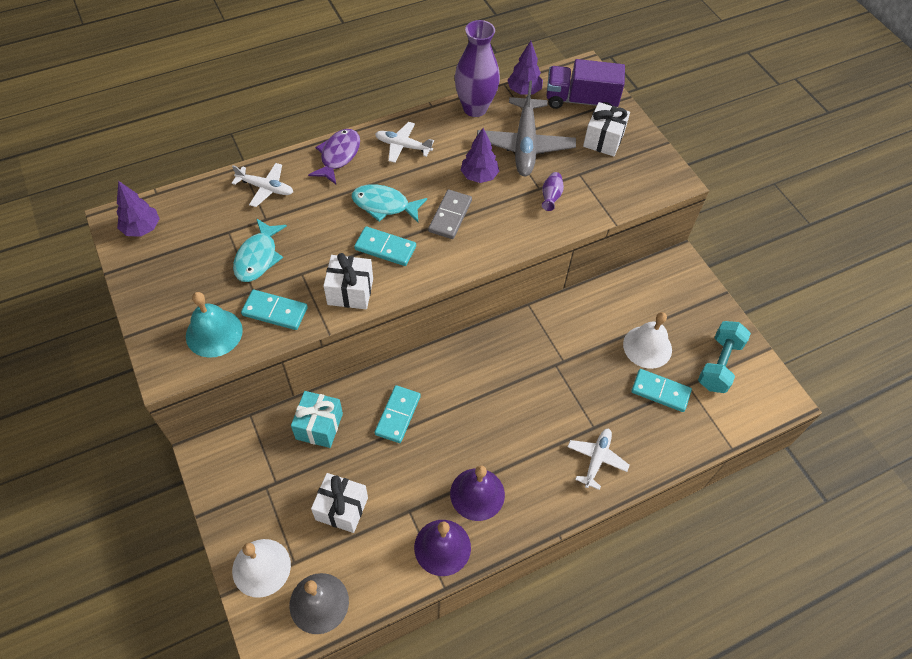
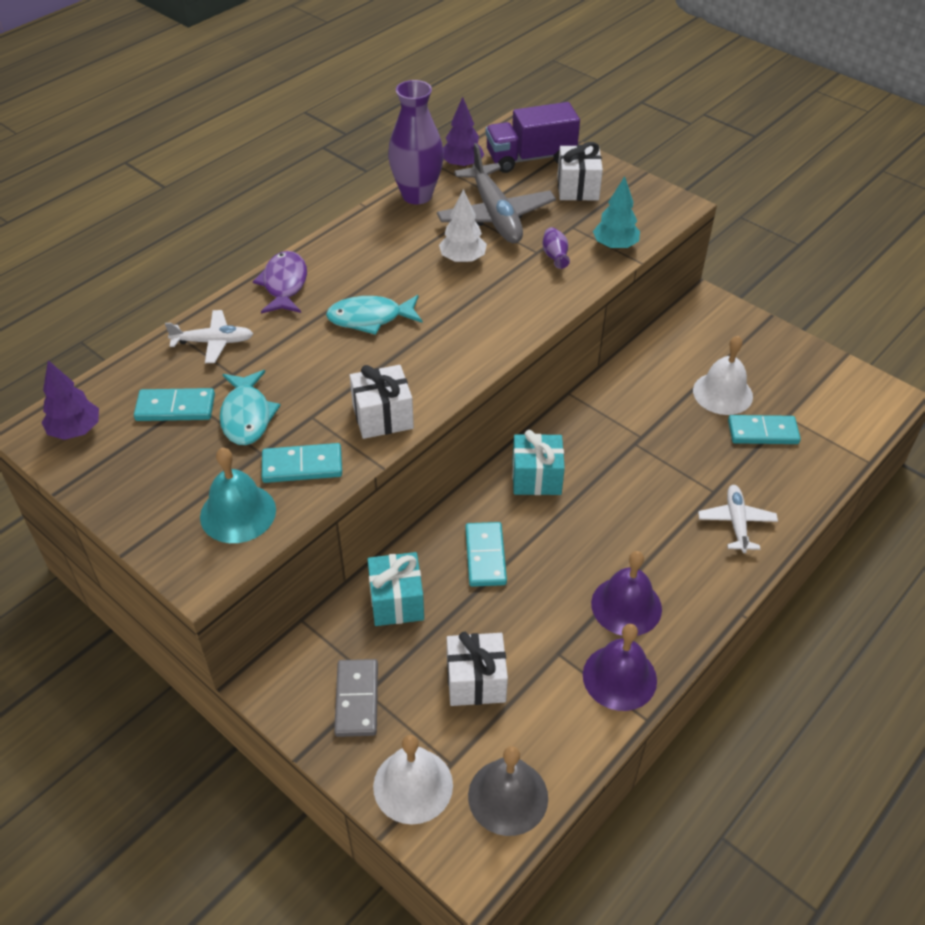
camera: 20 degrees left, 10 degrees down
turquoise domino [354,226,416,266] -> turquoise domino moved to [134,388,215,421]
white plane [375,122,434,163] -> none
grey domino [428,189,472,239] -> grey domino moved to [334,659,378,737]
purple tree [461,128,499,183] -> white tree [439,189,487,263]
turquoise dumbbell [698,321,751,393] -> none
none -> turquoise gift [512,430,565,495]
none -> turquoise tree [593,176,640,250]

